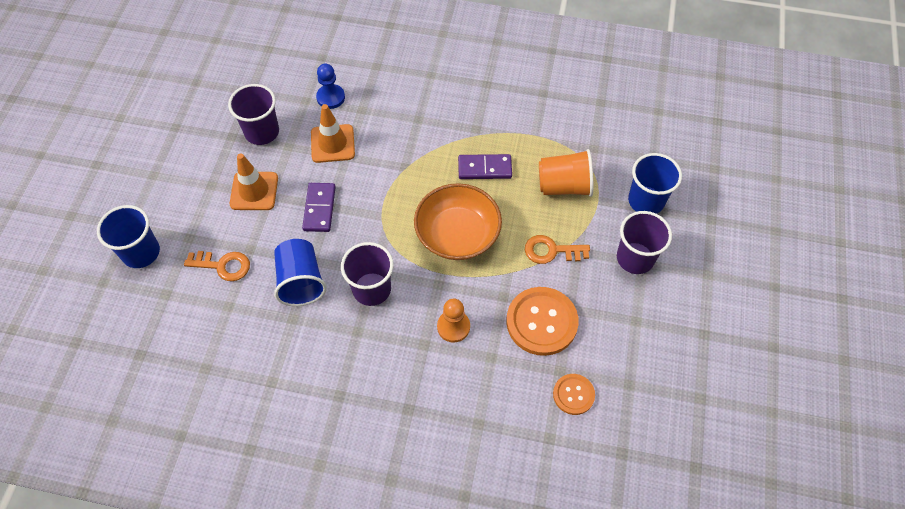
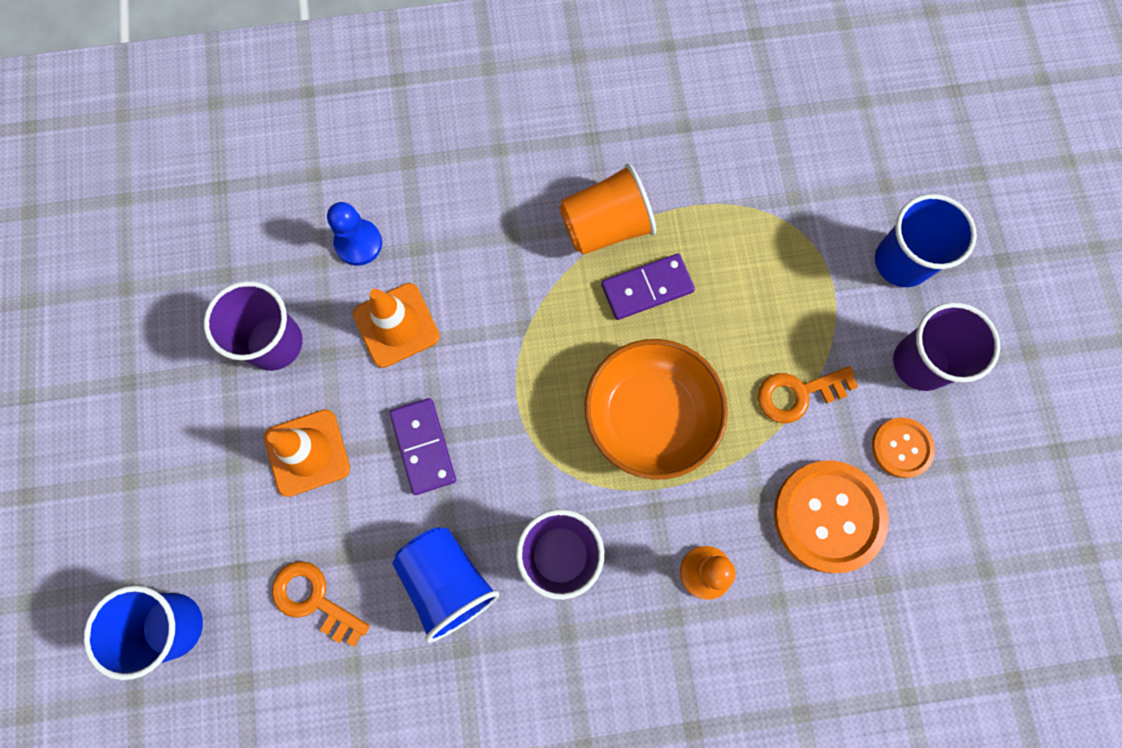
camera: 20 degrees left, 15 degrees up
orange key [184,251,250,281] -> orange key turned 135 degrees counterclockwise [272,561,370,647]
orange cup [539,149,593,197] -> orange cup moved to [559,164,656,255]
orange button [553,374,595,415] -> orange button moved to [872,417,935,478]

